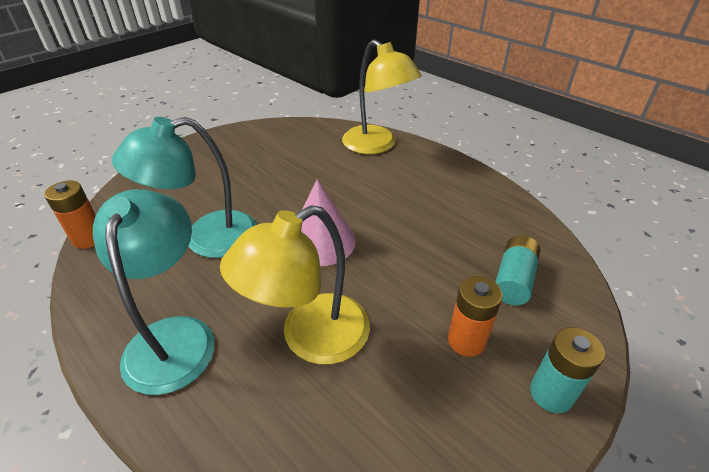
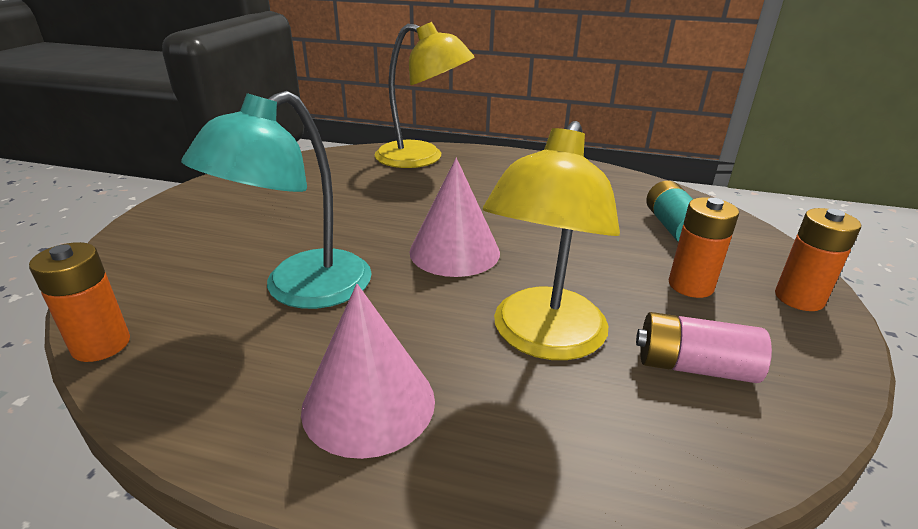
camera: 30 degrees left, 10 degrees down
turquoise lamp [93,189,215,395] -> pink cone [301,284,435,459]
turquoise battery [530,327,605,413] -> orange battery [775,208,861,311]
none -> pink battery [636,312,772,383]

